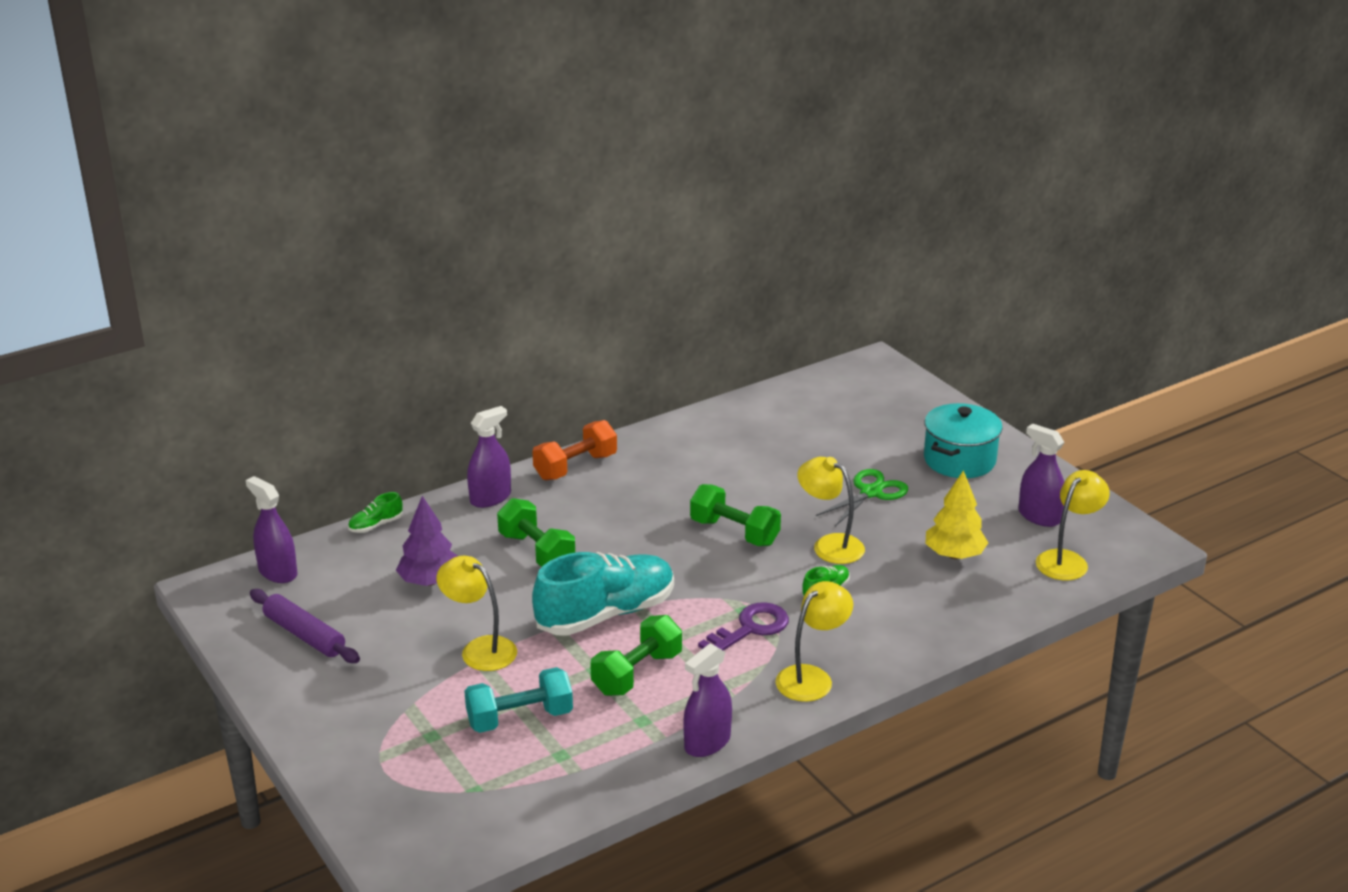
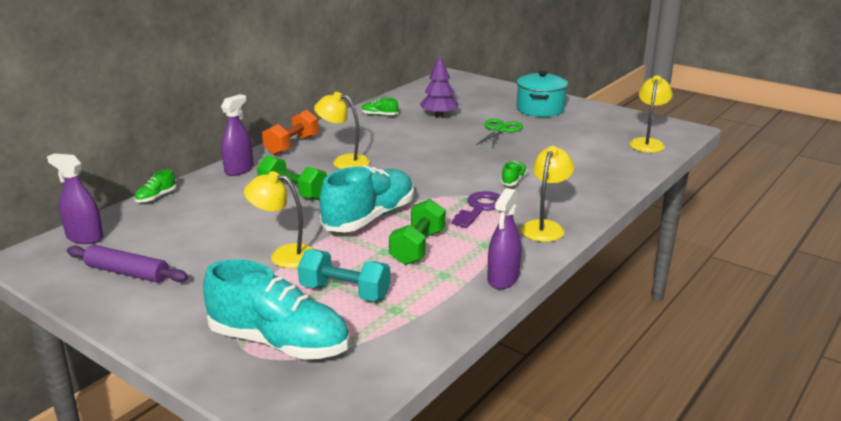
camera: 20 degrees left, 5 degrees down
purple tree [396,496,458,586] -> purple tree moved to [420,55,459,117]
turquoise dumbbell [464,667,573,733] -> turquoise dumbbell turned 60 degrees clockwise [298,249,391,301]
green dumbbell [690,484,781,546] -> none
yellow lamp [797,457,865,564] -> yellow lamp moved to [314,92,370,169]
yellow tree [925,470,988,559] -> none
purple spray bottle [1018,424,1064,527] -> none
none -> turquoise shoe [203,259,350,360]
none -> green shoe [362,98,398,115]

